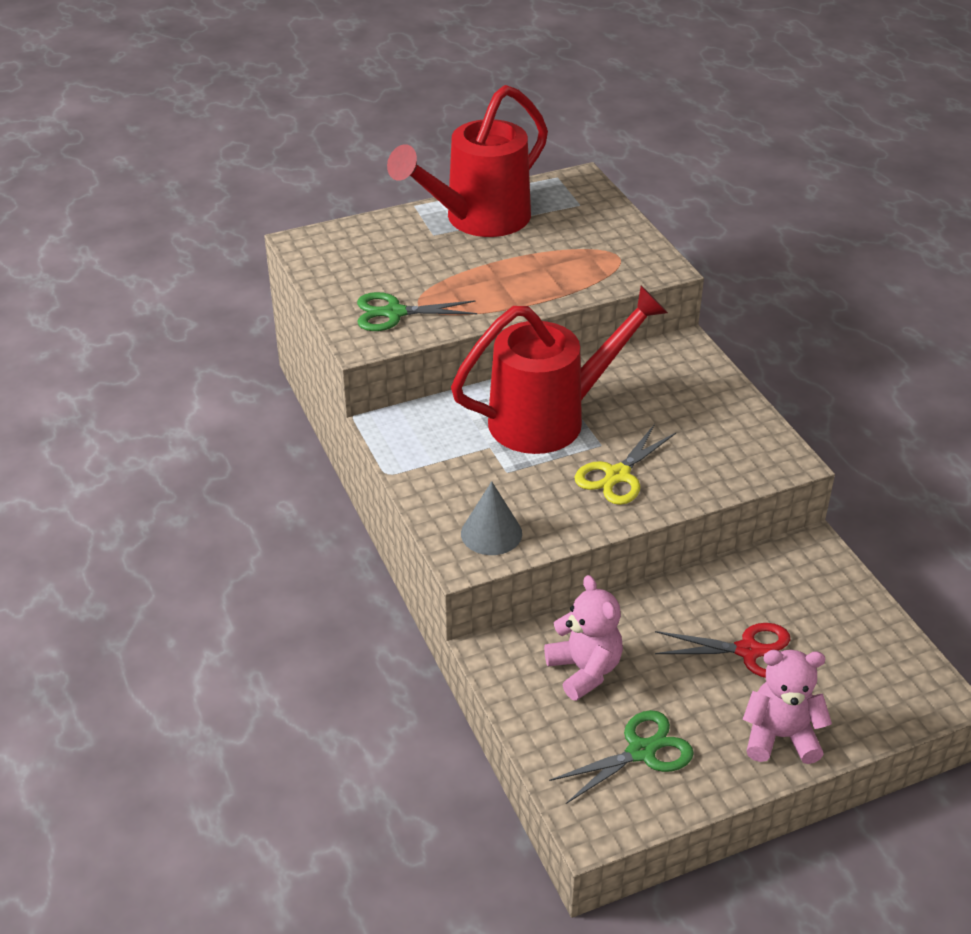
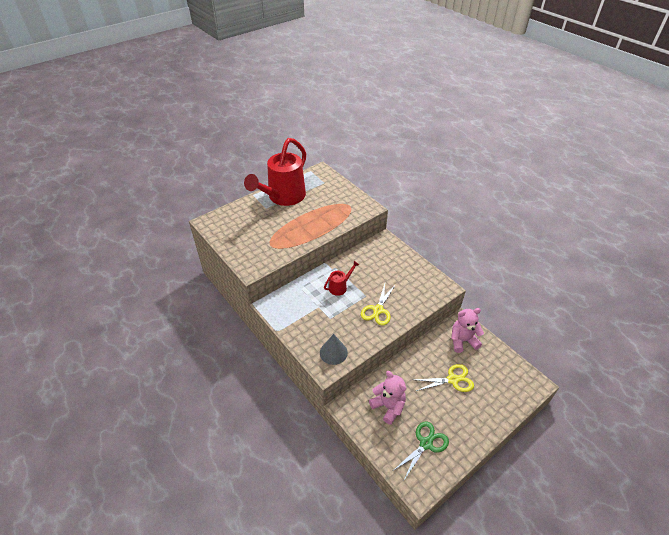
camera: 15 degrees left, 5 degrees up
green scissors [357,292,477,331] -> none
red watering can [451,286,668,454] -> red watering can [324,261,359,296], size x0.43
red scissors [655,623,790,678] -> yellow scissors [415,364,474,392]
pink teddy bear [743,650,832,764] -> pink teddy bear moved to [451,308,484,353]

